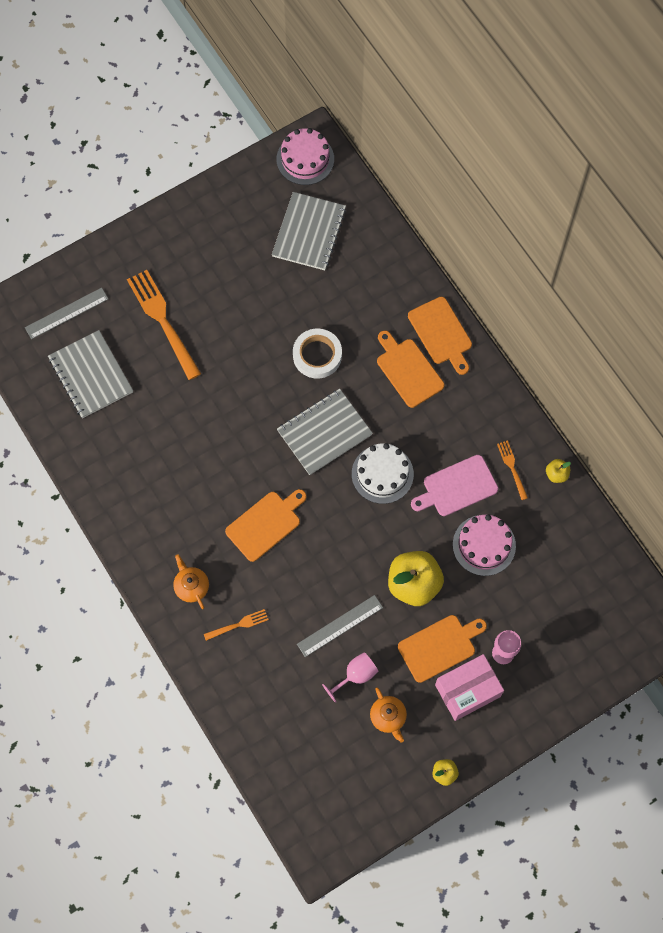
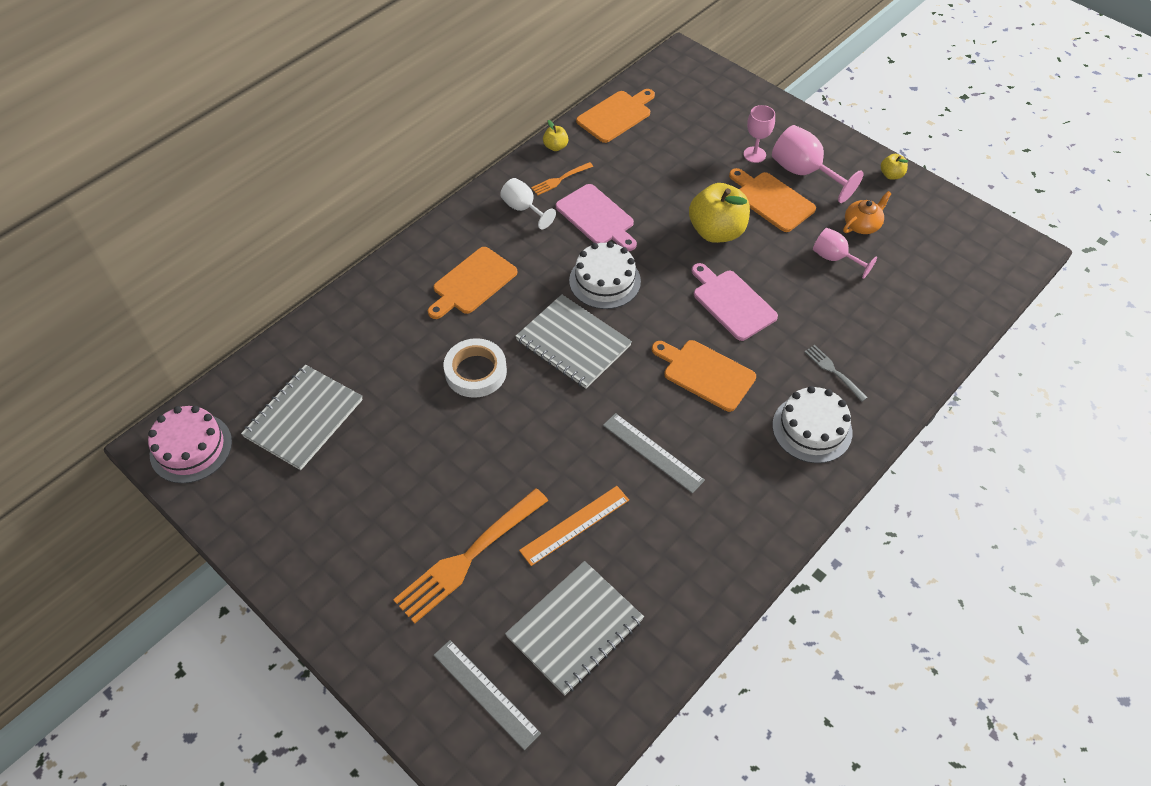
camera: 105 degrees left, 15 degrees down
orange teapot [173,554,209,609] -> white cake [772,386,852,463]
orange fork [204,609,269,641] -> grey fork [804,345,868,402]
grey notebook [272,192,346,270] -> grey notebook turned 60 degrees counterclockwise [241,365,363,470]
grey ruler [297,595,383,657] -> grey ruler moved to [603,413,705,494]
orange cutting board [408,297,472,375] -> orange cutting board moved to [576,89,655,143]
pink box [435,654,504,721] -> pink goblet [772,125,864,203]
pink cake [453,514,516,576] -> none
none -> white goblet [500,178,556,229]
none -> orange ruler [519,486,629,566]
none -> pink cutting board [691,263,778,341]

